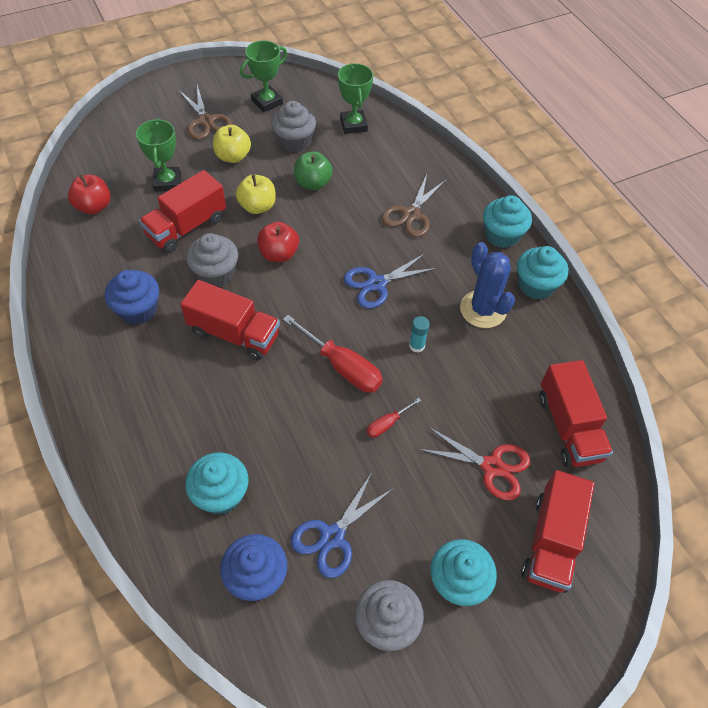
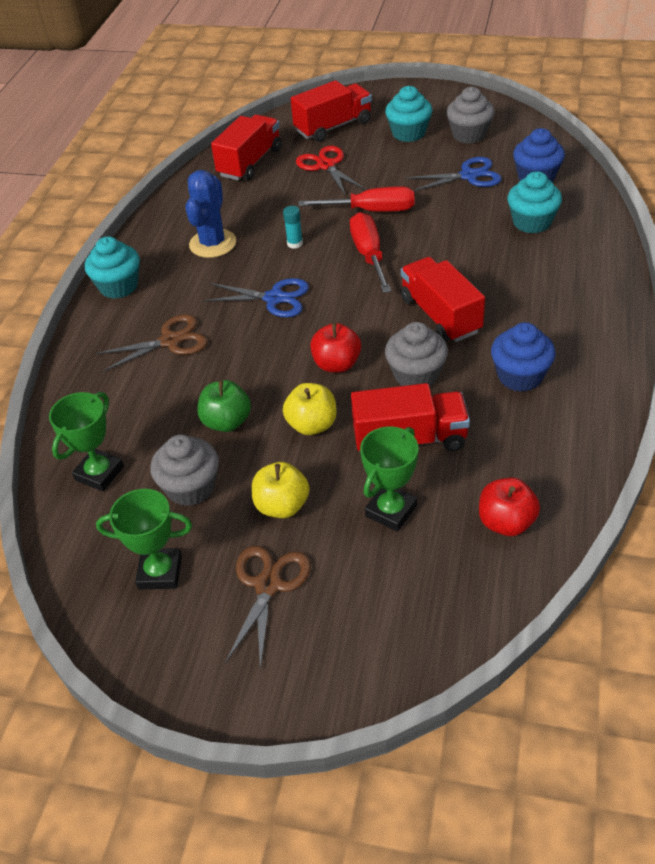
camera: 135 degrees left, 10 degrees down
red screwdriver [367,398,421,438] -> red screwdriver [298,186,414,212], size x1.95
turquoise cupcake [517,246,568,299] -> none

